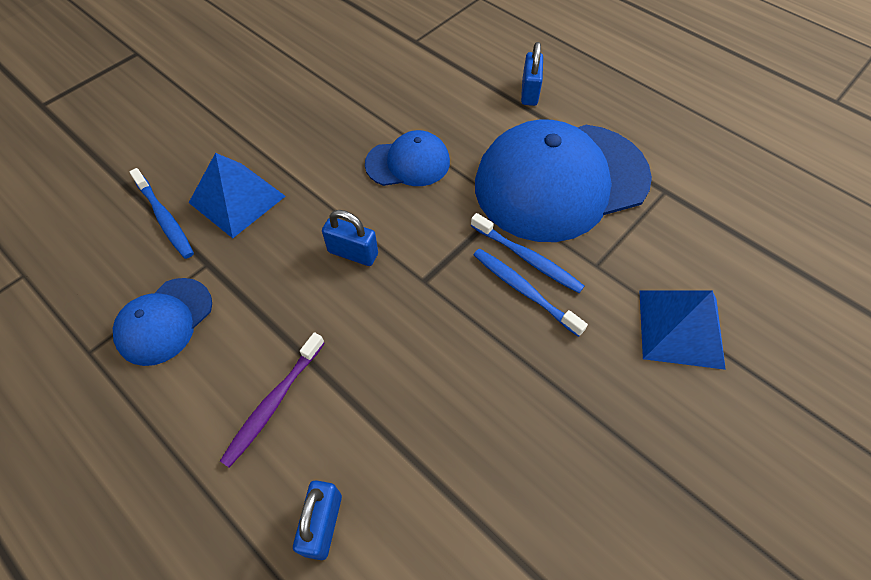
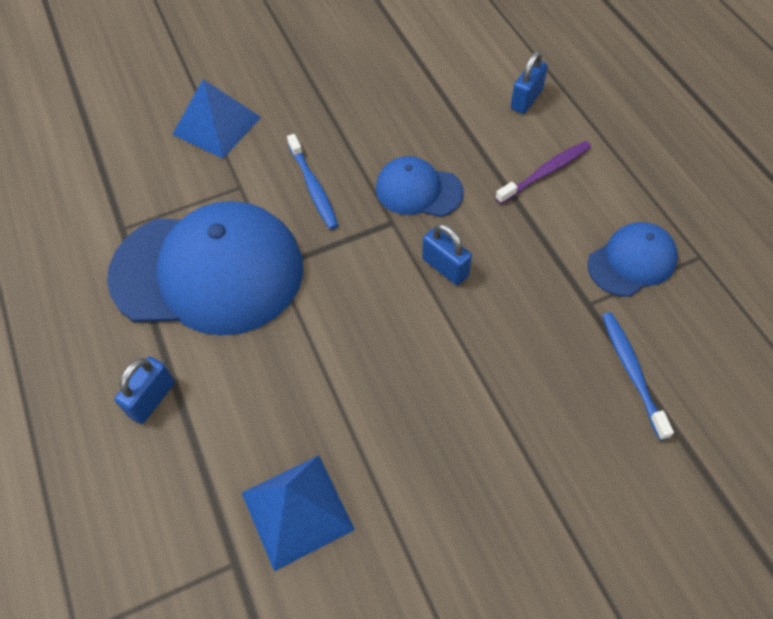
camera: 155 degrees left, 0 degrees up
blue pyramid [189,153,286,238] -> blue pyramid moved to [242,455,355,571]
blue cap [365,130,450,186] -> blue cap moved to [376,156,464,217]
blue toothbrush [471,213,584,293] -> none

